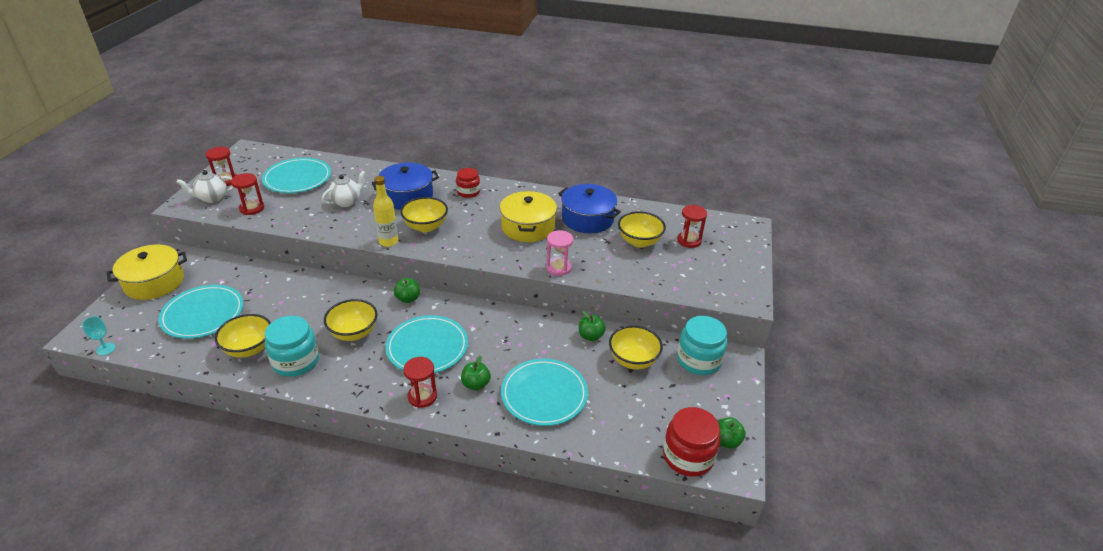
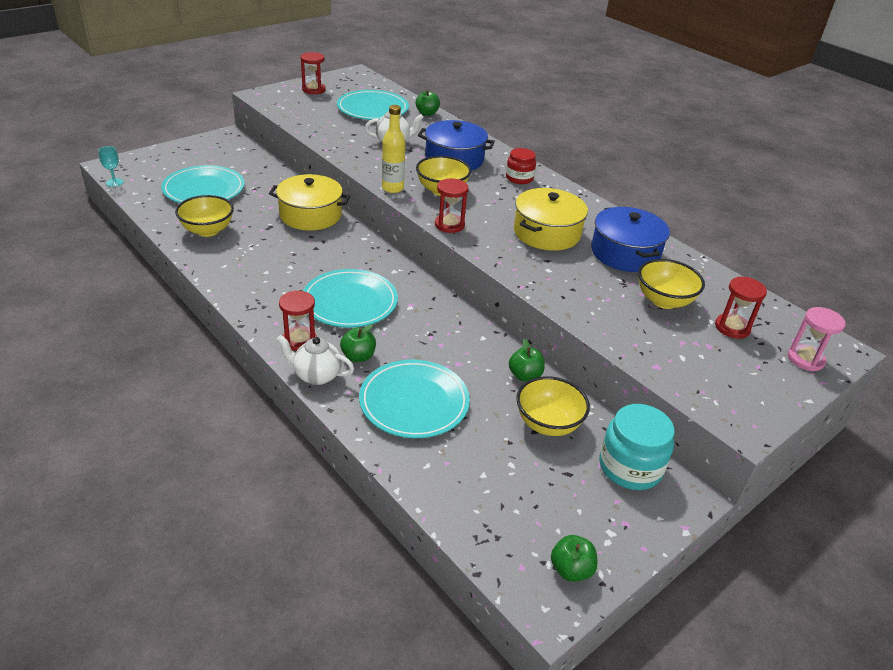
camera: 35 degrees right, 0 degrees up
yellow pot [107,245,187,300] -> yellow pot moved to [269,174,350,231]
white teapot [176,170,234,203] -> white teapot moved to [277,335,354,385]
red hourglass [231,173,264,215] -> red hourglass moved to [435,178,468,233]
turquoise jar [265,316,319,377] -> none
yellow bowl [324,299,378,341] -> none
green apple [394,278,420,303] -> green apple moved to [416,90,440,116]
pink hourglass [546,230,573,276] -> pink hourglass moved to [788,307,846,371]
red jar [663,407,721,477] -> none

